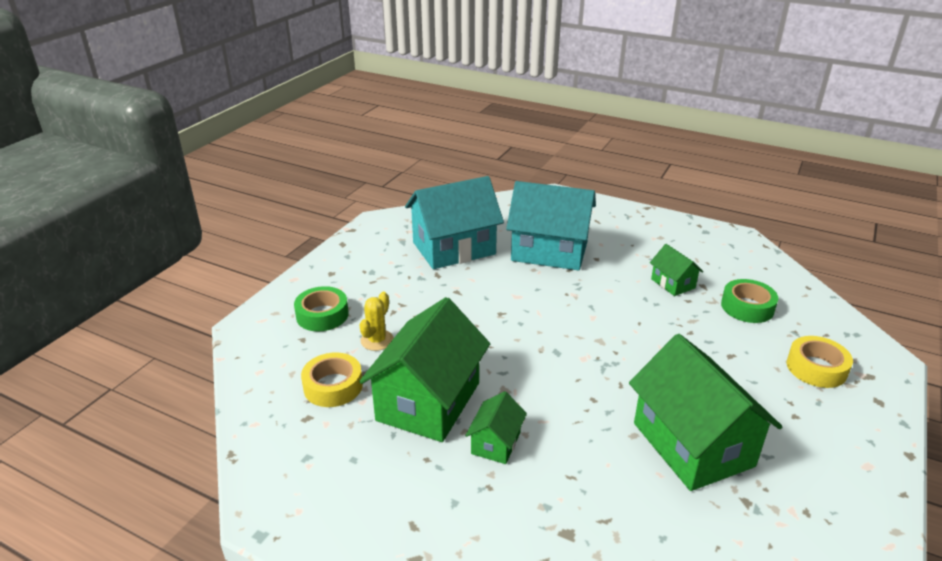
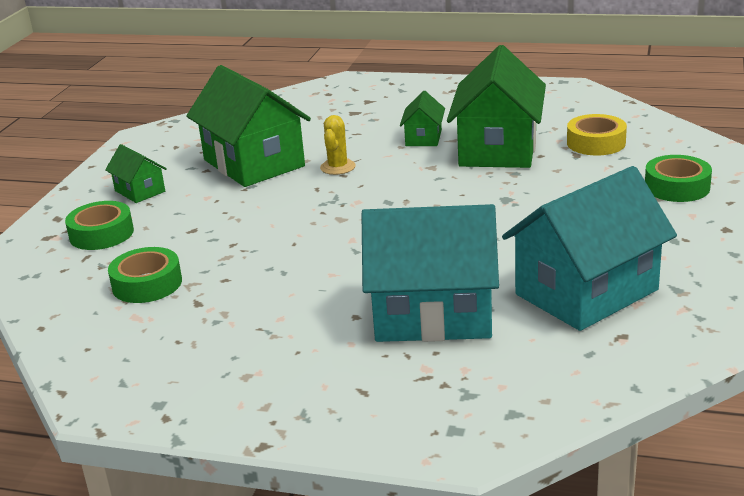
camera: 170 degrees right, 5 degrees down
yellow cactus [360,292,394,351] -> yellow cactus moved to [320,115,356,175]
green house [650,244,703,296] -> green house moved to [105,144,167,203]
yellow tape [787,336,853,388] -> green tape [65,201,134,250]

